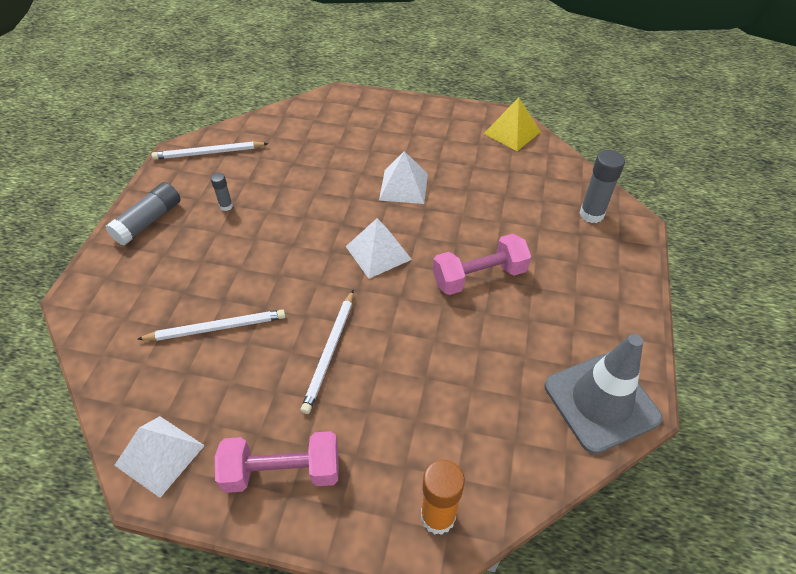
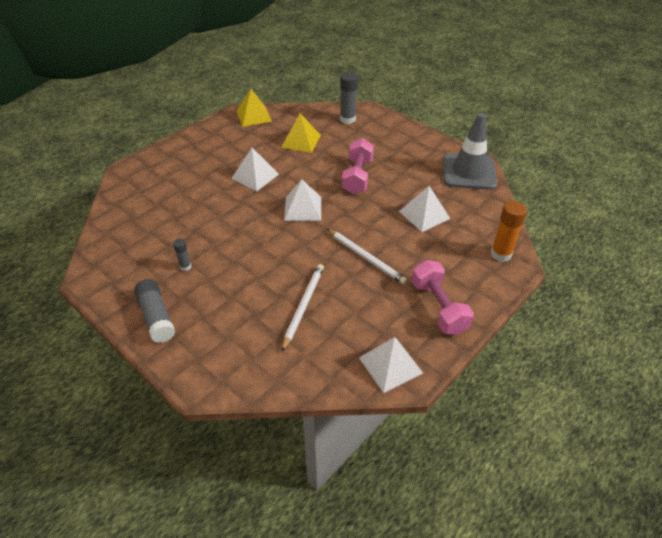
camera: 60 degrees left, 5 degrees down
white pencil [152,141,268,160] -> none
pink dumbbell [215,431,339,493] -> pink dumbbell turned 45 degrees counterclockwise [411,260,474,335]
none -> yellow pyramid [281,113,321,153]
none -> white pyramid [399,186,450,232]

